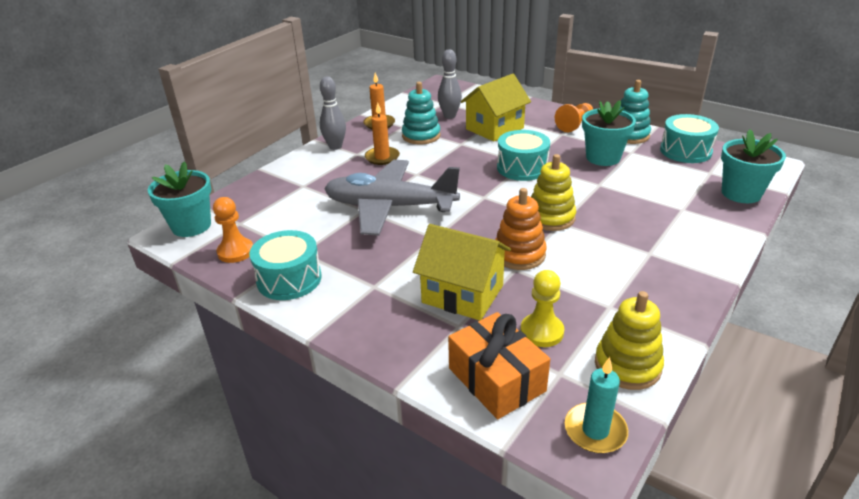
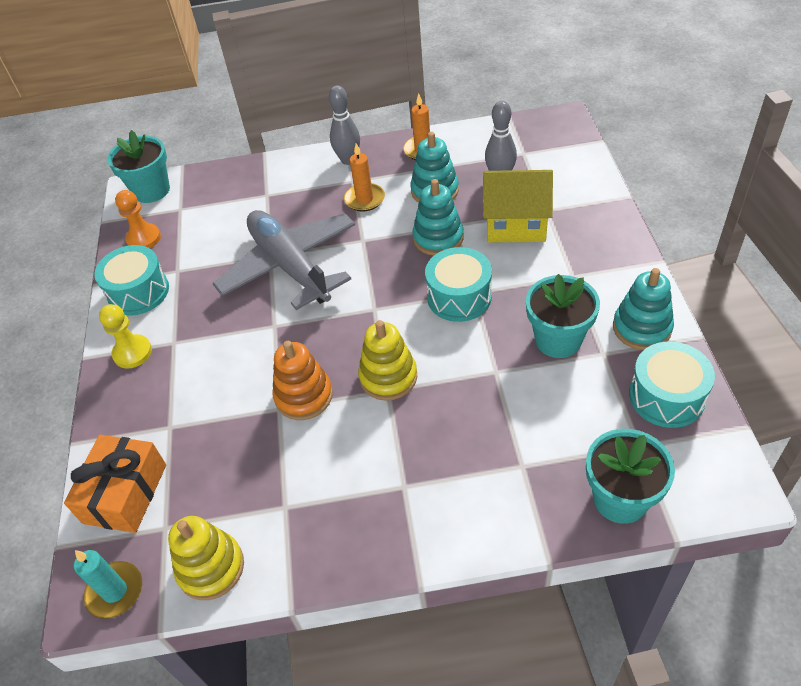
camera: 50 degrees right, 15 degrees up
yellow house [413,224,511,320] -> none
yellow pawn [521,270,564,347] -> yellow pawn moved to [99,304,152,369]
orange pawn [555,103,593,132] -> none
none -> turquoise stacking toy [412,179,464,256]

